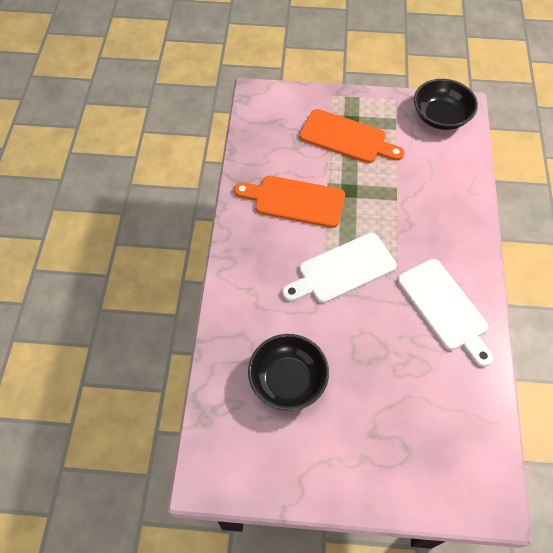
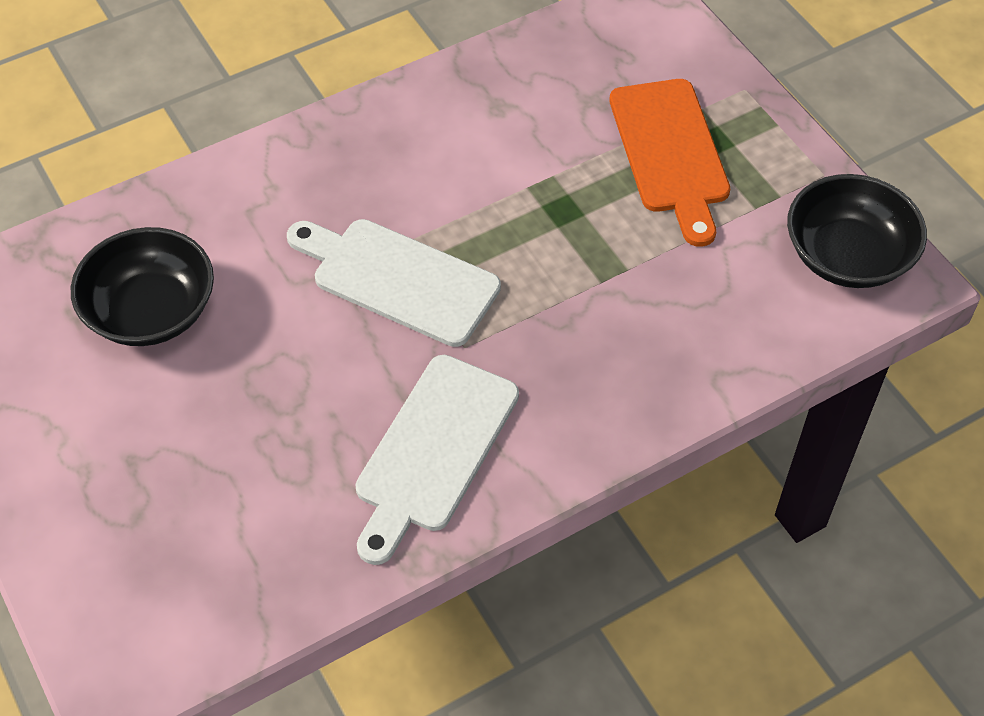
camera: 55 degrees right, 5 degrees down
orange cutting board [234,176,345,228] -> none

